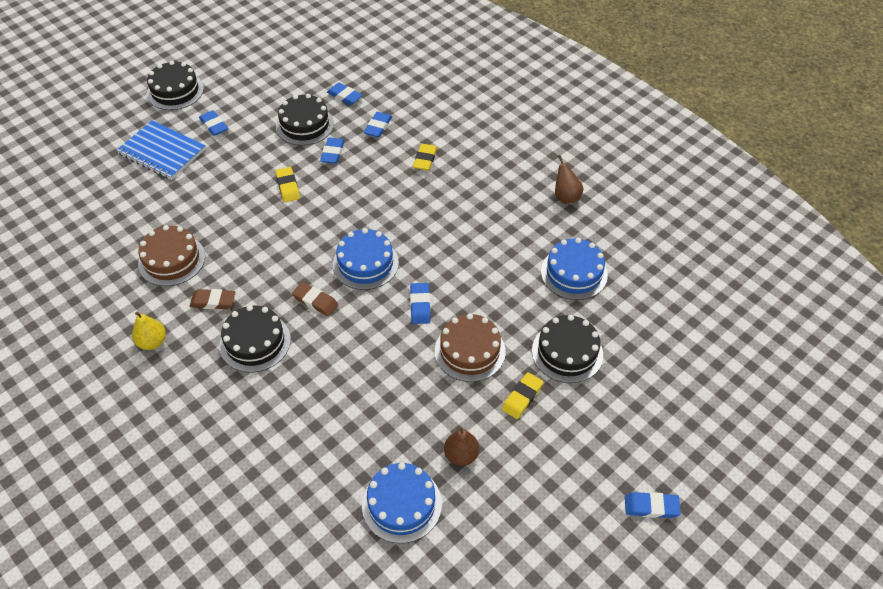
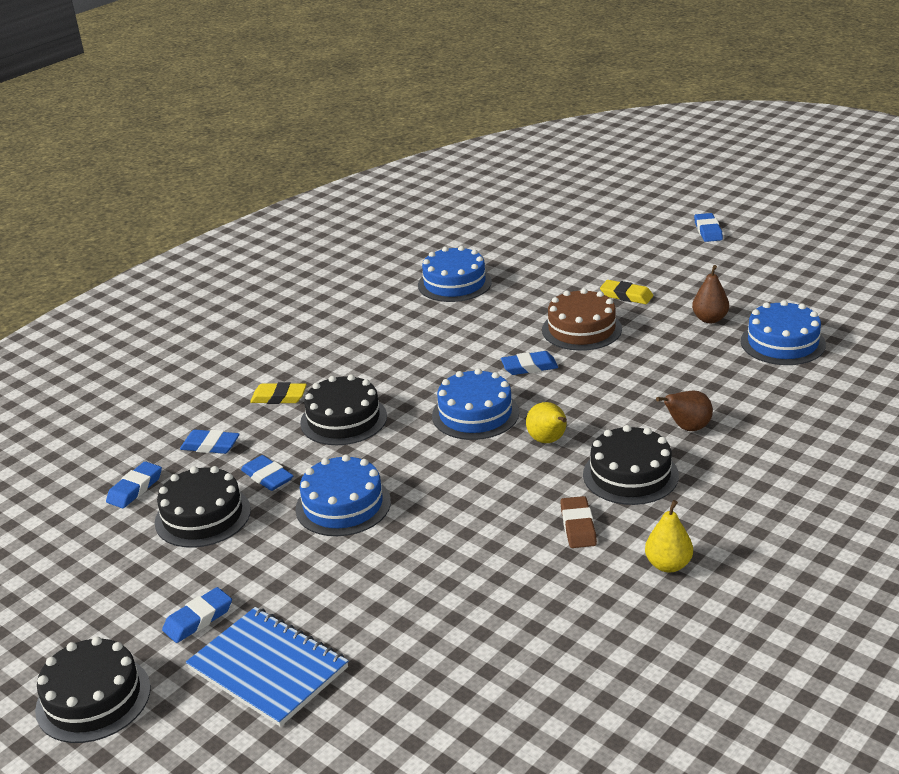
camera: 95 degrees left, 20 degrees down
blue notebook [116,120,206,180] -> blue notebook turned 75 degrees counterclockwise [186,607,349,727]
brown cake [138,225,205,286] -> none
yellow eraser [275,167,300,202] -> blue cake [295,454,391,536]
brown eraser [292,282,338,316] -> yellow pear [526,402,567,443]
blue eraser [320,137,345,164] -> blue eraser turned 45 degrees clockwise [241,455,293,491]
black cake [532,315,603,383] -> black cake moved to [300,374,387,445]
brown pear [555,155,583,204] -> brown pear moved to [656,391,713,431]

